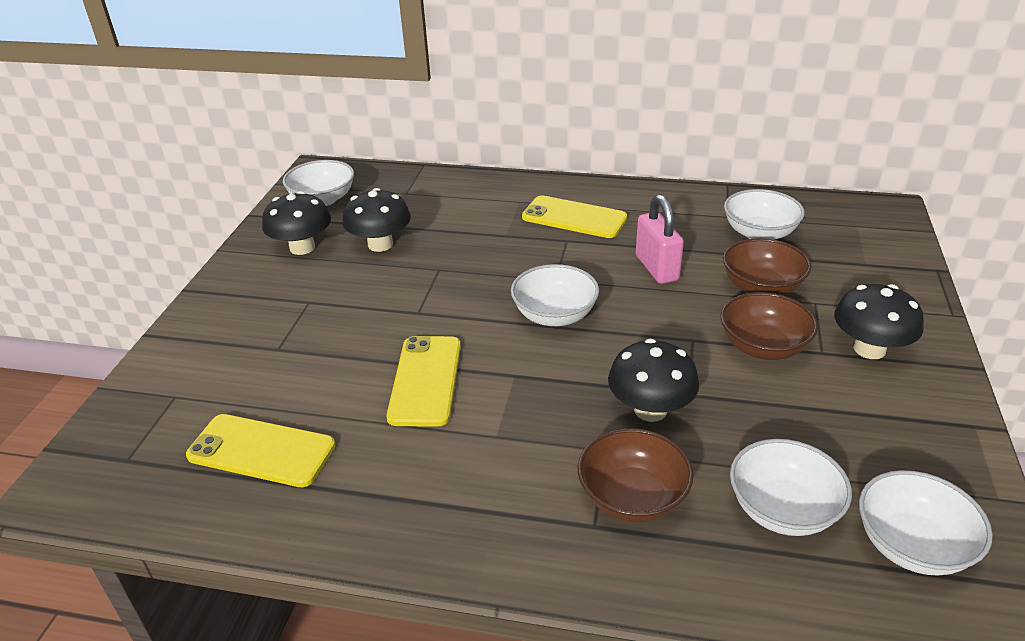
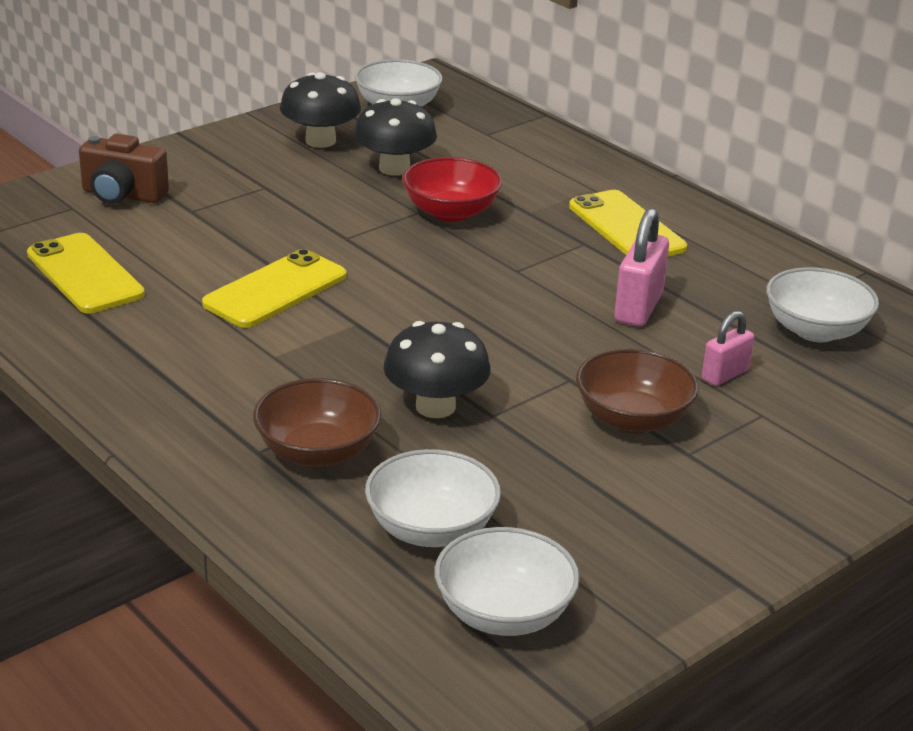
camera: 35 degrees right, 5 degrees down
white bowl [511,264,599,326] -> none
brown bowl [723,238,811,295] -> pink padlock [702,311,754,386]
black mushroom [834,284,924,359] -> none
none -> brown camera [79,134,169,204]
none -> red bowl [402,157,502,222]

